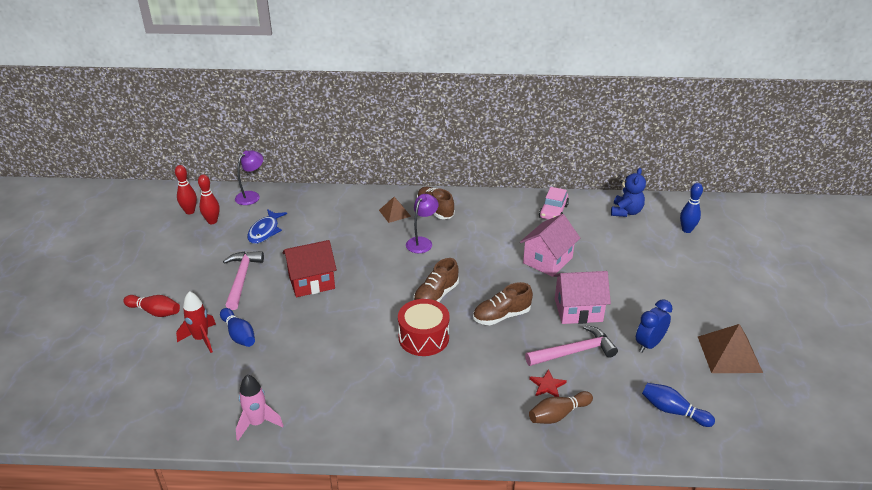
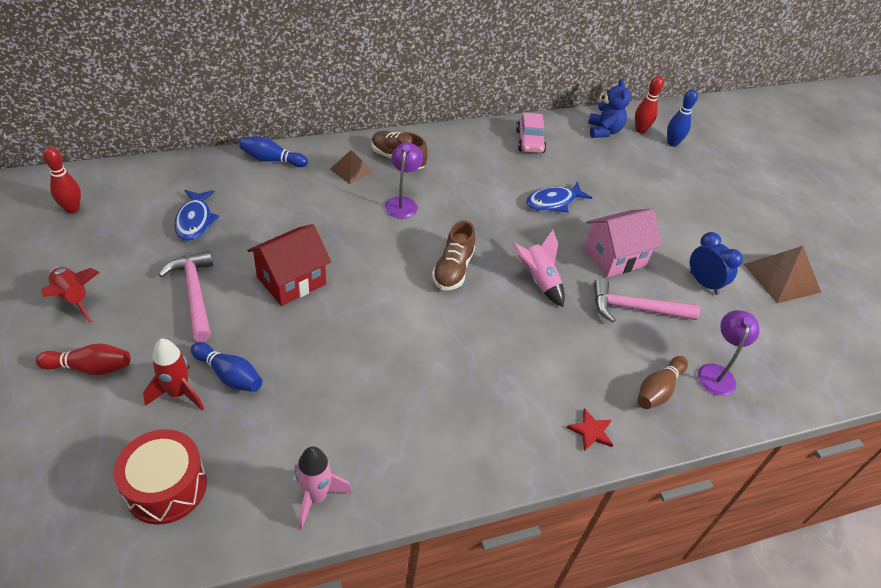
camera: 25 degrees left, 10 degrees up
red bowling pin [198,174,220,224] -> red bowling pin moved to [635,76,663,133]
purple lamp [235,150,263,205] -> purple lamp moved to [697,310,760,396]
red drum [398,299,450,356] -> red drum moved to [114,429,207,524]
brown shoe [473,282,533,325] -> pink rocket [513,230,565,307]
pink house [520,214,580,277] -> blue fish [526,181,592,212]
pink hammer [525,325,618,366] -> pink hammer turned 135 degrees counterclockwise [594,278,700,323]
red star [529,369,567,397] -> red star moved to [567,408,613,451]
blue clock [636,299,672,353] -> blue clock turned 120 degrees clockwise [690,232,743,295]
blue bowling pin [642,383,715,427] -> blue bowling pin moved to [239,136,308,167]
none -> red rocket [41,267,100,323]

